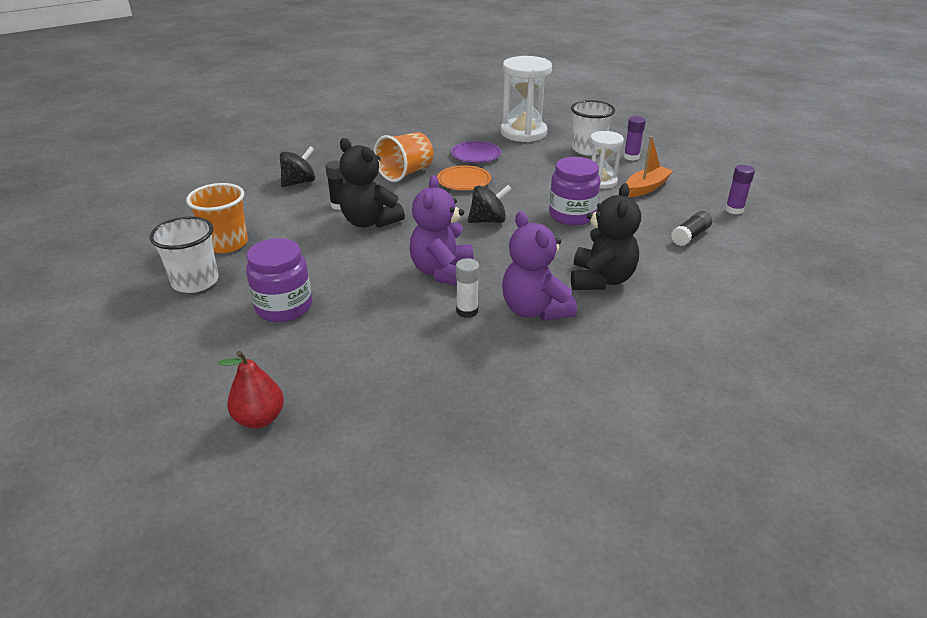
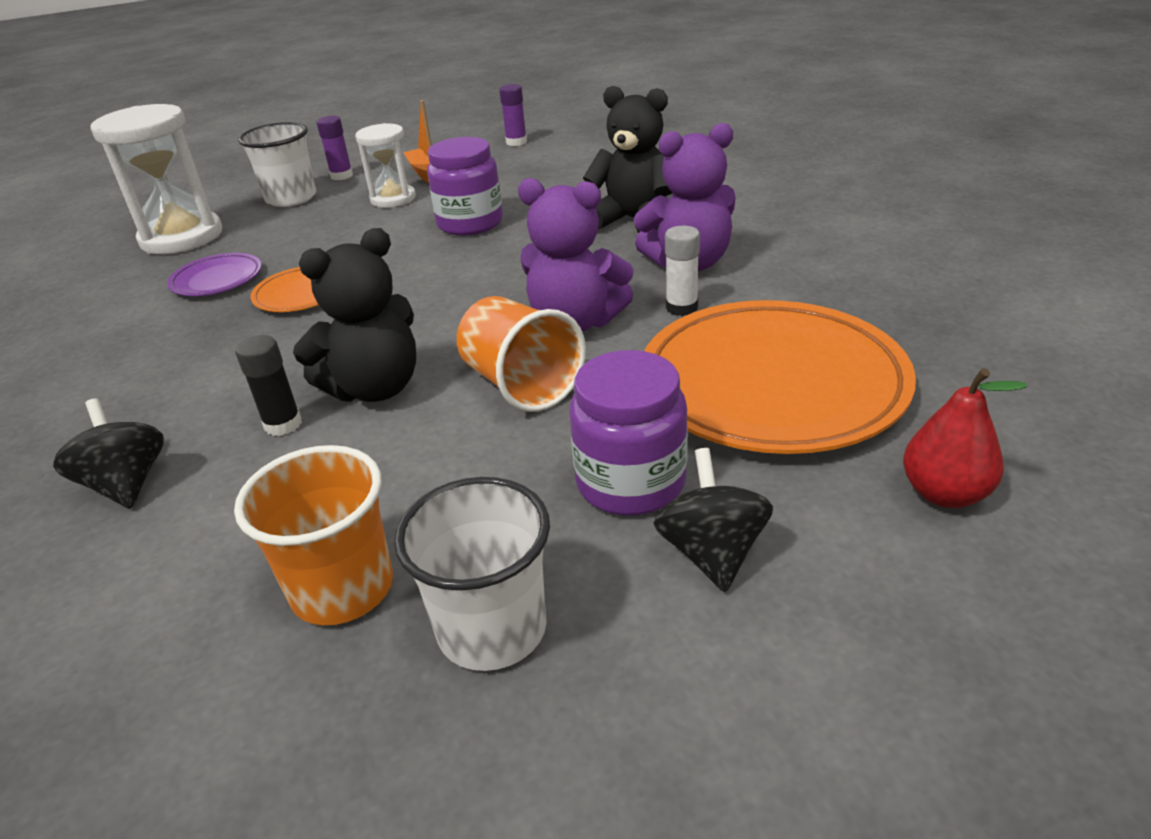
camera: 75 degrees left, 0 degrees up
orange cup [374,132,433,182] -> orange cup moved to [457,296,586,412]
black spinning top [468,185,512,223] -> black spinning top moved to [654,448,773,592]
black glue stick [671,211,712,246] -> none
none -> orange plate [645,300,916,454]

